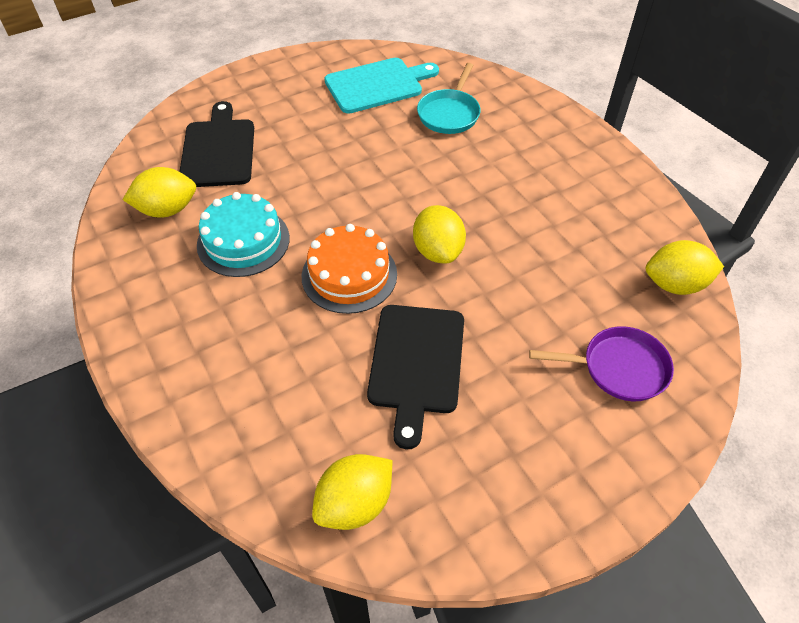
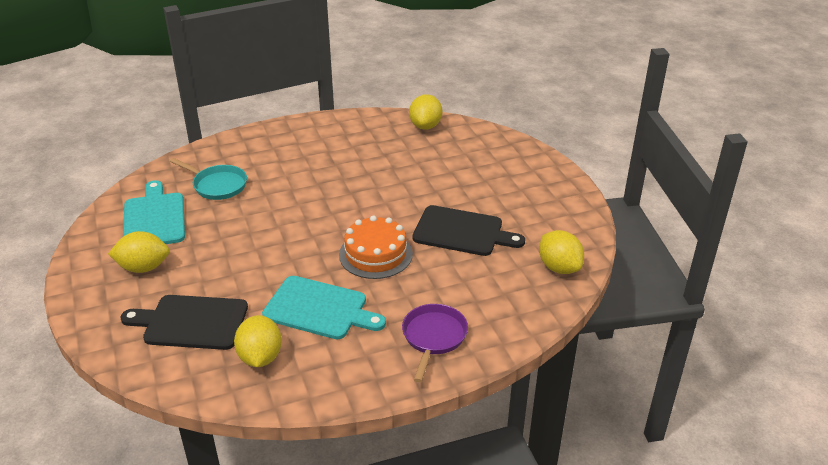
camera: 80 degrees left, 15 degrees down
turquoise cake [197,192,290,277] -> turquoise cutting board [262,276,386,339]
yellow lemon [413,205,466,263] -> yellow lemon moved to [108,231,170,273]
purple pan [529,326,674,401] -> purple pan moved to [402,304,468,382]

